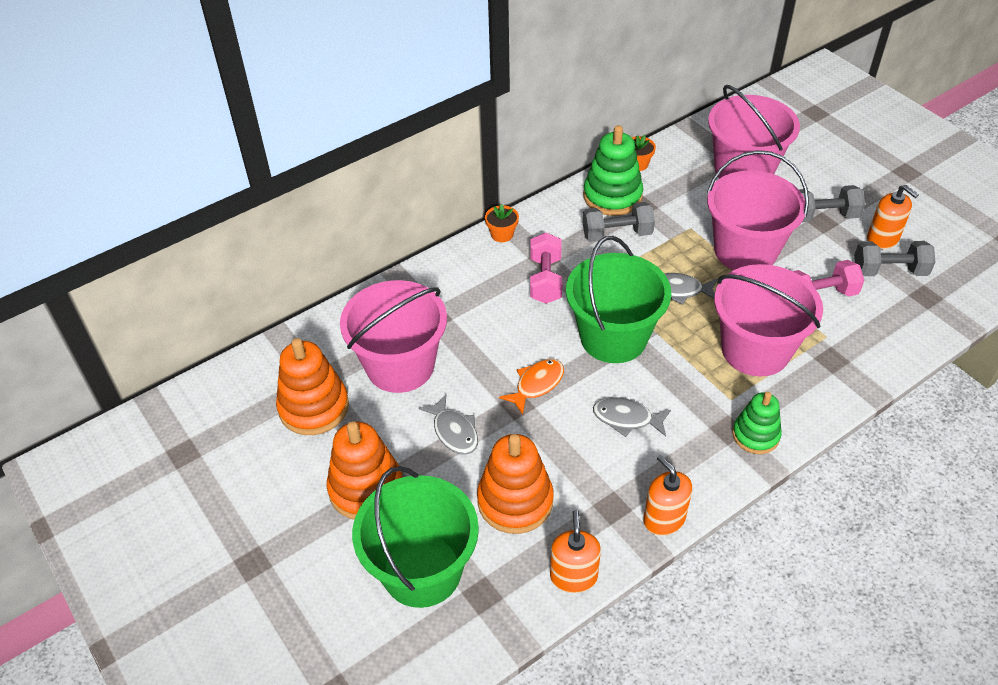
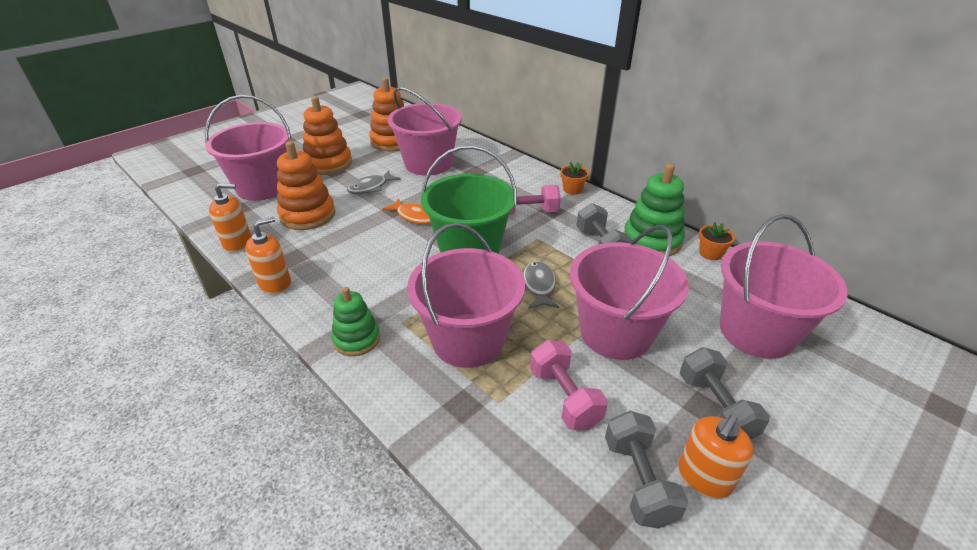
camera: 80 degrees right, 10 degrees down
green bucket [352,466,479,608] -> pink bucket [205,95,291,201]
grey fish [593,397,671,437] -> none

